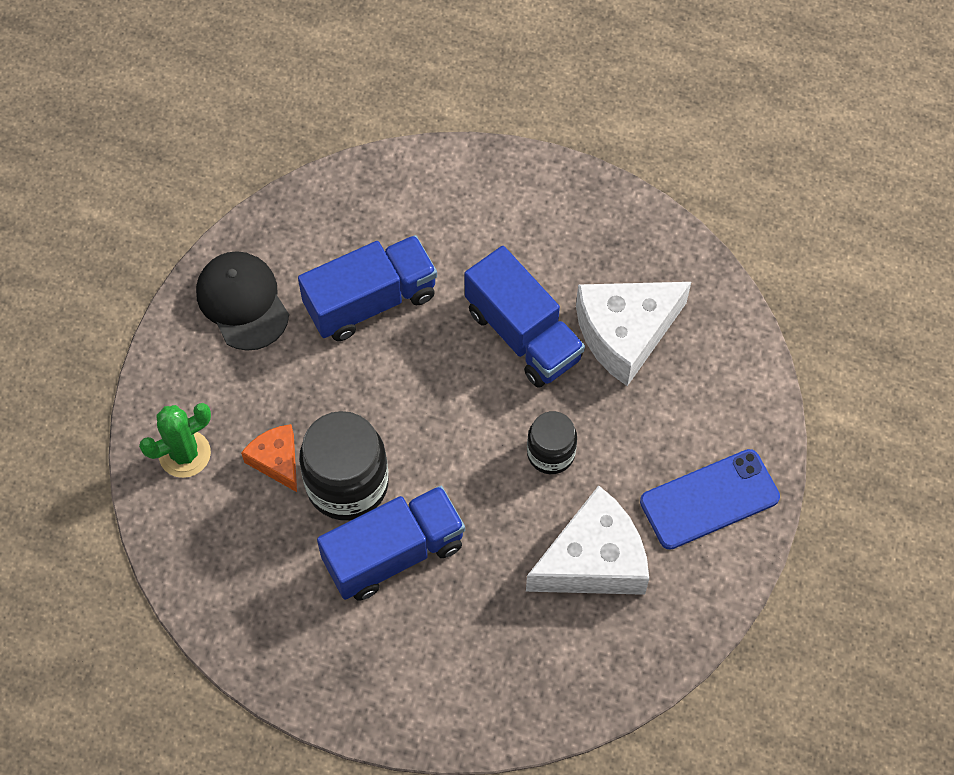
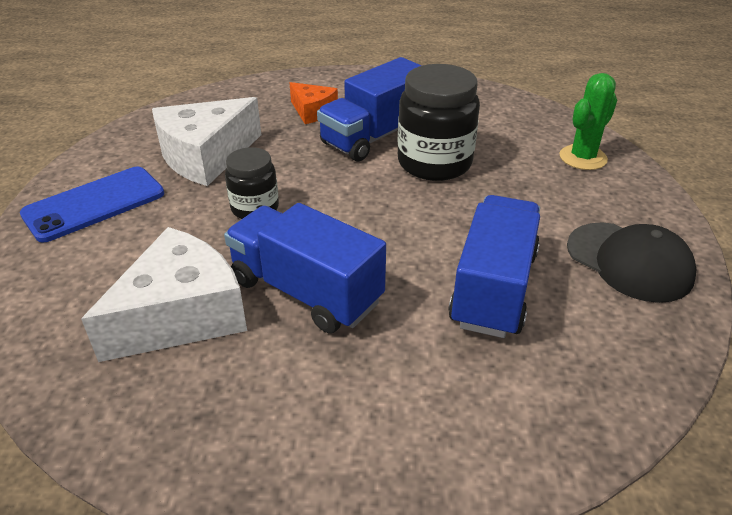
camera: 165 degrees right, 25 degrees down
orange cheese [241,424,297,492] -> orange cheese moved to [289,82,338,124]
blue truck [298,235,437,341] -> blue truck turned 150 degrees clockwise [448,195,540,338]

